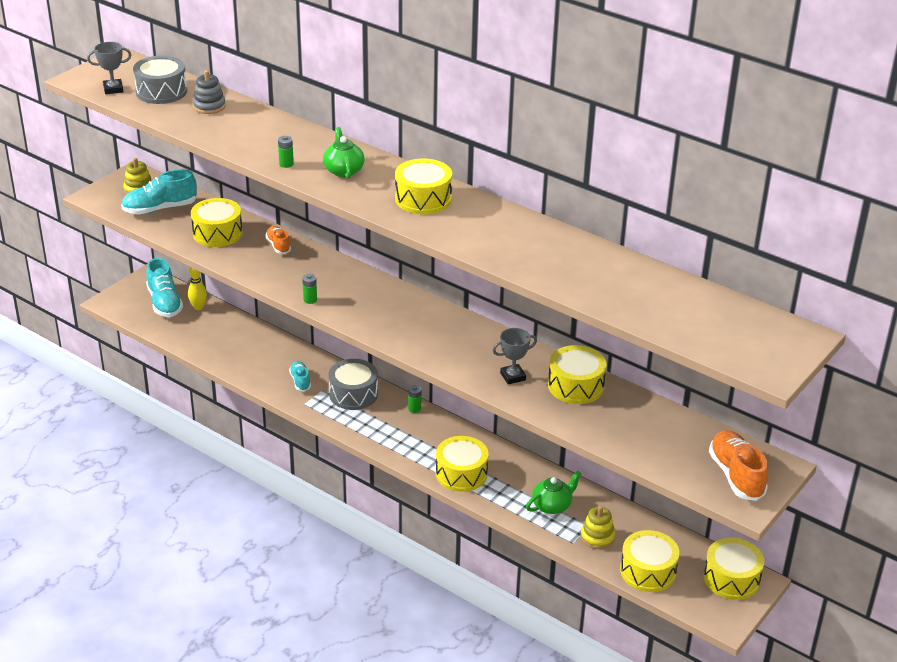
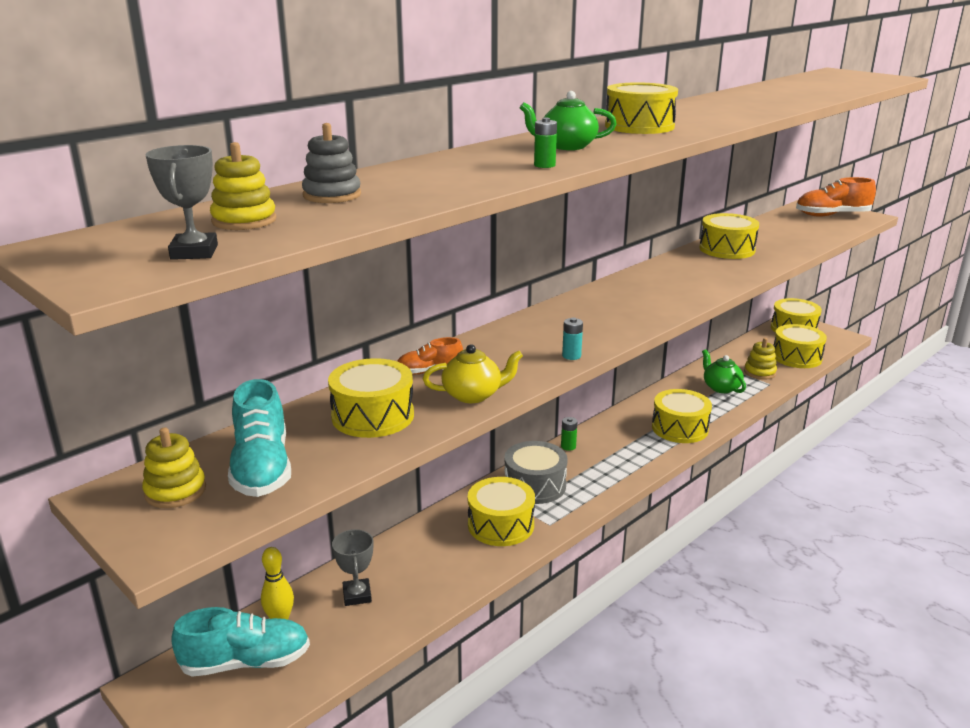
camera: 80 degrees left, 10 degrees down
grey drum [133,55,187,104] -> yellow stacking toy [210,142,276,230]
turquoise shoe [289,361,311,391] -> yellow drum [468,477,535,546]
green battery [302,274,317,304] -> turquoise battery [562,317,583,360]
grey trophy [493,328,537,384] -> grey trophy moved to [332,529,373,606]
none -> yellow teapot [423,344,523,403]

